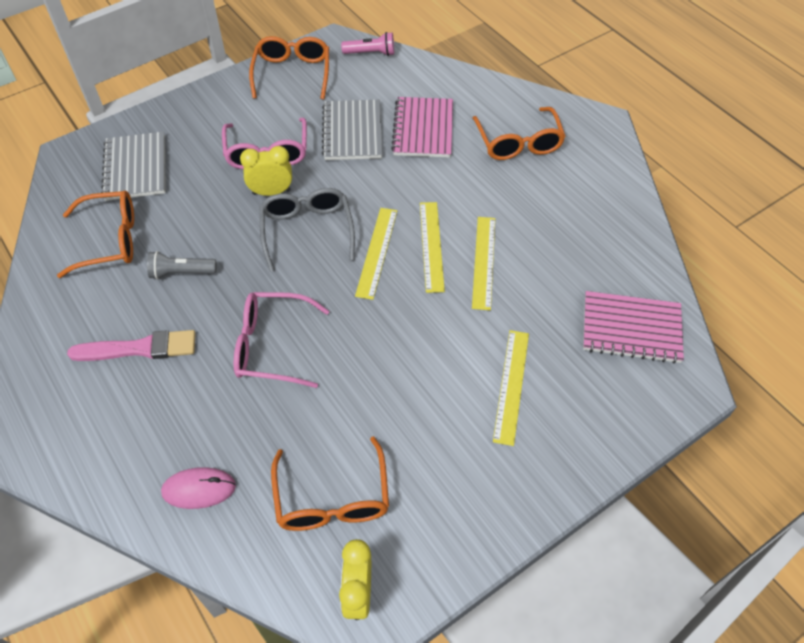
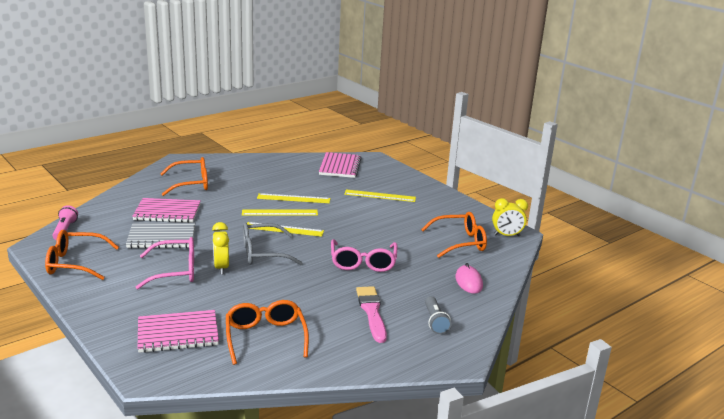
camera: 95 degrees left, 30 degrees down
grey notebook [101,131,166,201] -> pink notebook [137,310,219,353]
grey flashlight [147,251,217,279] -> grey flashlight moved to [425,296,451,334]

